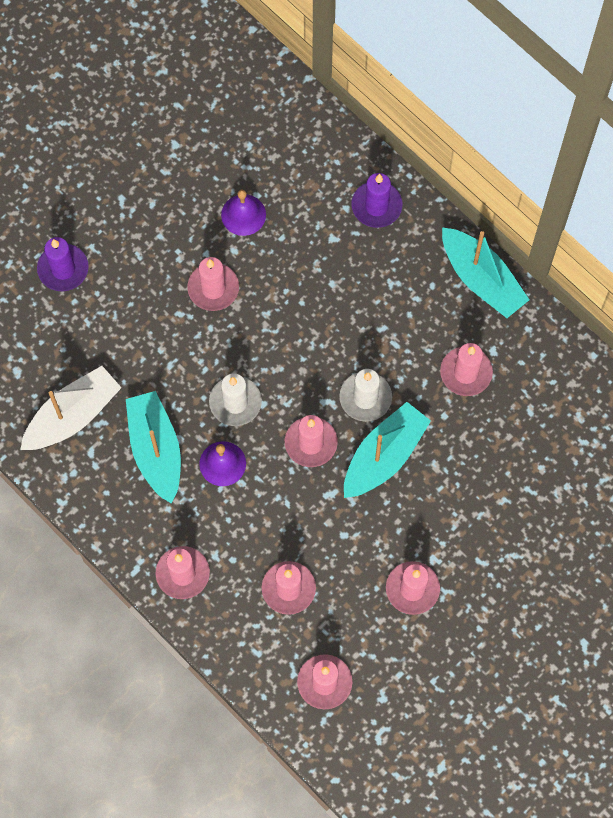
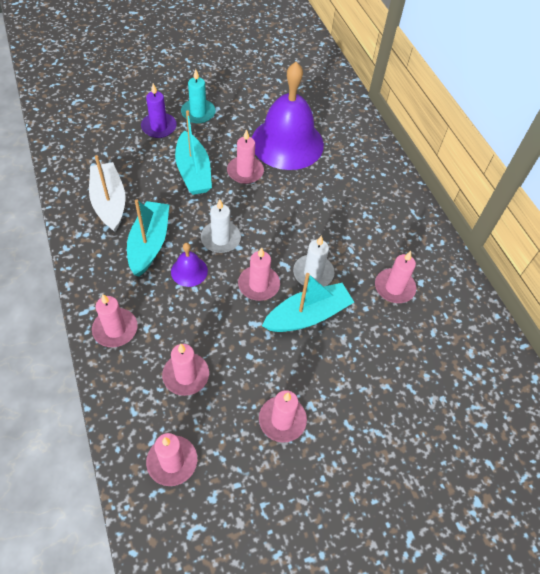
camera: 20 degrees right, 15 degrees down
white boat [20,366,121,450] -> white boat turned 90 degrees counterclockwise [89,155,125,232]
purple bell [221,190,266,236] -> purple bell [252,62,324,170], size x2.34
purple candle [352,173,402,228] -> none
turquoise boat [442,227,529,318] -> turquoise boat moved to [175,110,212,195]
none -> turquoise candle [181,69,216,123]

